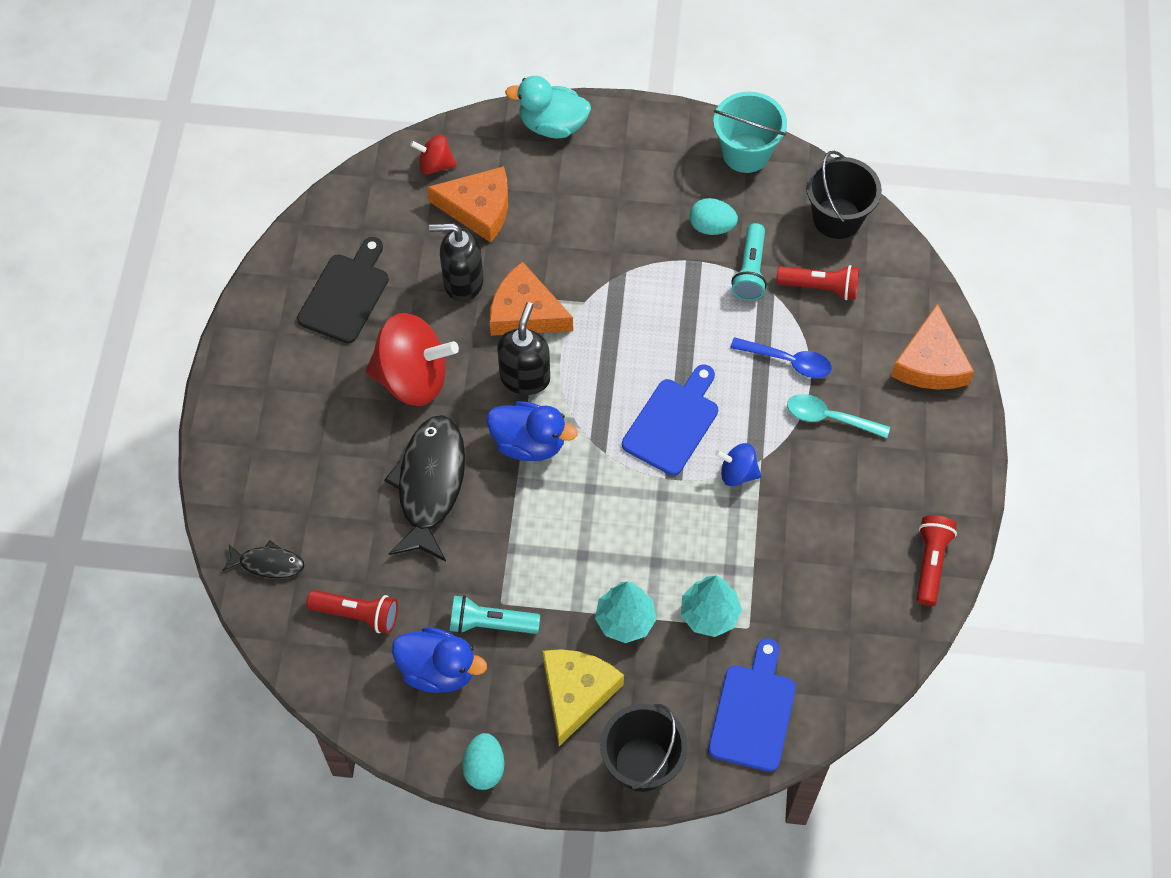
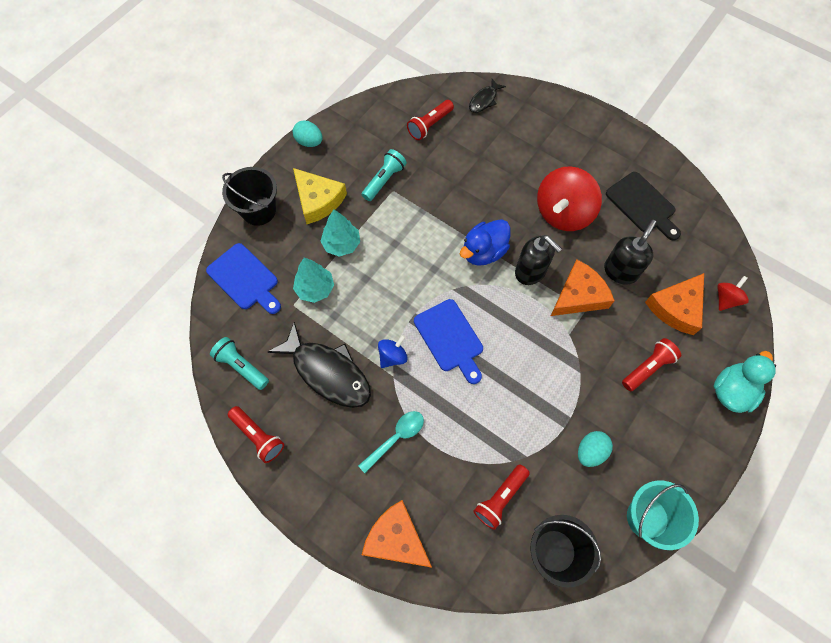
camera: 120 degrees right, 5 degrees up
black fish [384,415,465,561] -> black fish moved to [268,322,371,408]
blue duck [392,627,487,693] -> none
blue spoon [730,337,832,378] -> none
turquoise flashlight [731,223,767,300] -> turquoise flashlight moved to [210,337,269,390]
none -> red flashlight [622,338,681,391]

